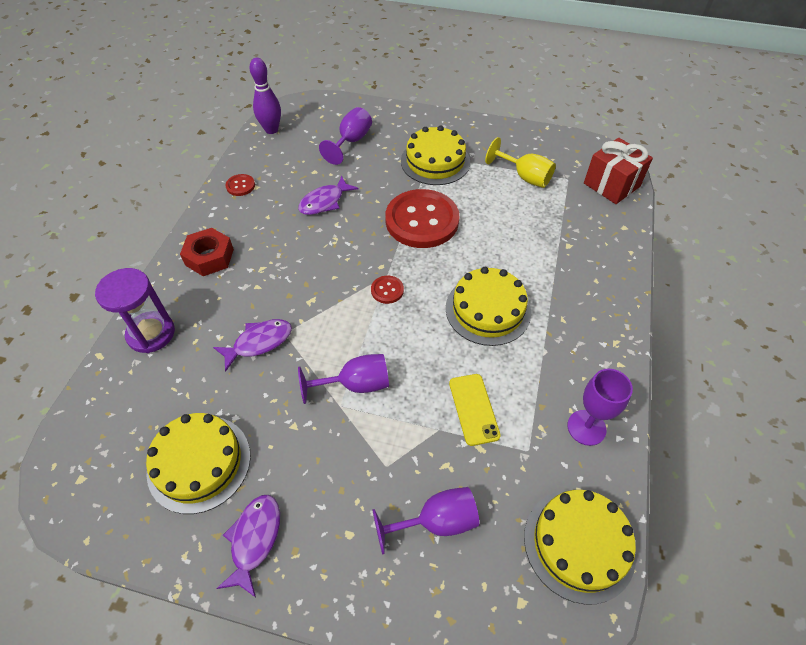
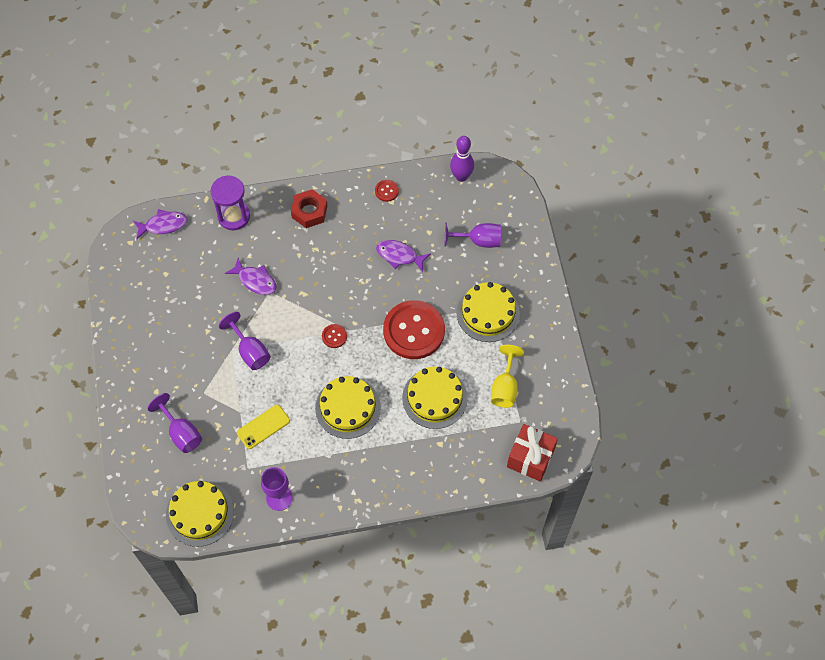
camera: 65 degrees right, 10 degrees up
yellow cake [146,413,251,514] -> yellow cake moved to [402,367,468,429]
purple fish [216,495,280,597] -> purple fish moved to [133,209,187,240]

